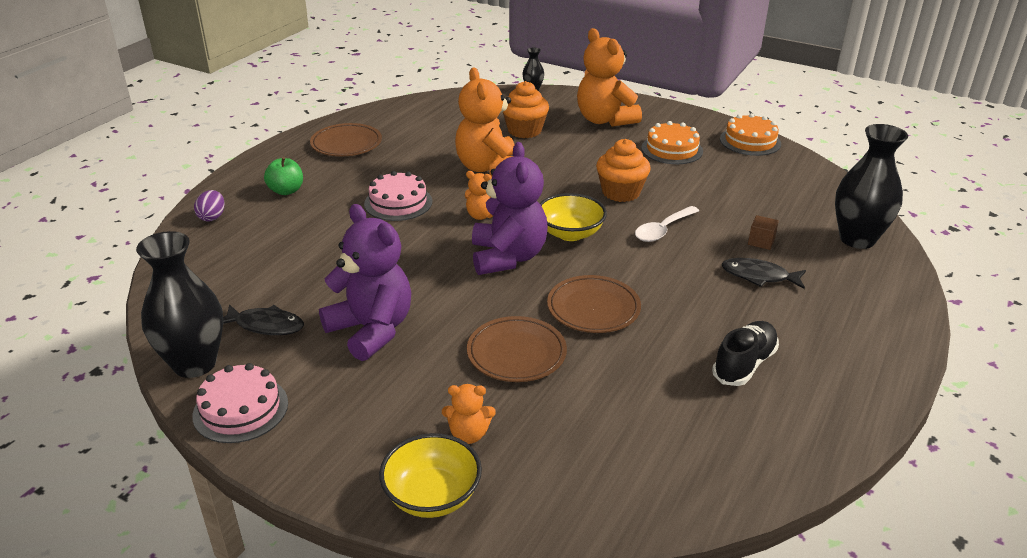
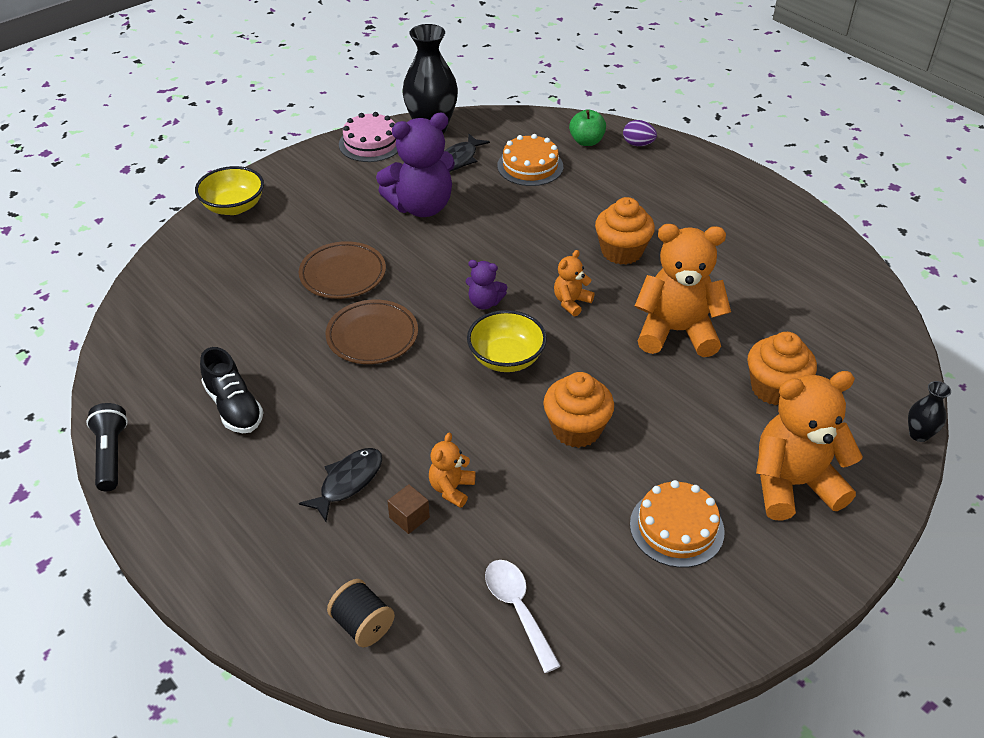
camera: 110 degrees right, 10 degrees up
green apple [264,157,303,195] -> green apple moved to [569,109,606,146]
brown plate [310,123,382,157] -> none
pink cake [364,171,432,221] -> orange cupcake [595,197,655,265]
orange teddy bear [442,384,496,444] -> orange teddy bear moved to [429,433,476,508]
purple teddy bear [472,142,548,275] -> purple teddy bear [466,260,507,310], size x0.48
white spoon [635,206,699,242] -> white spoon moved to [485,560,561,673]
orange cake [720,113,781,156] -> orange cake moved to [497,134,563,186]
black vase [835,124,908,249] -> black spool [327,579,395,647]
none -> black flashlight [86,403,128,491]

